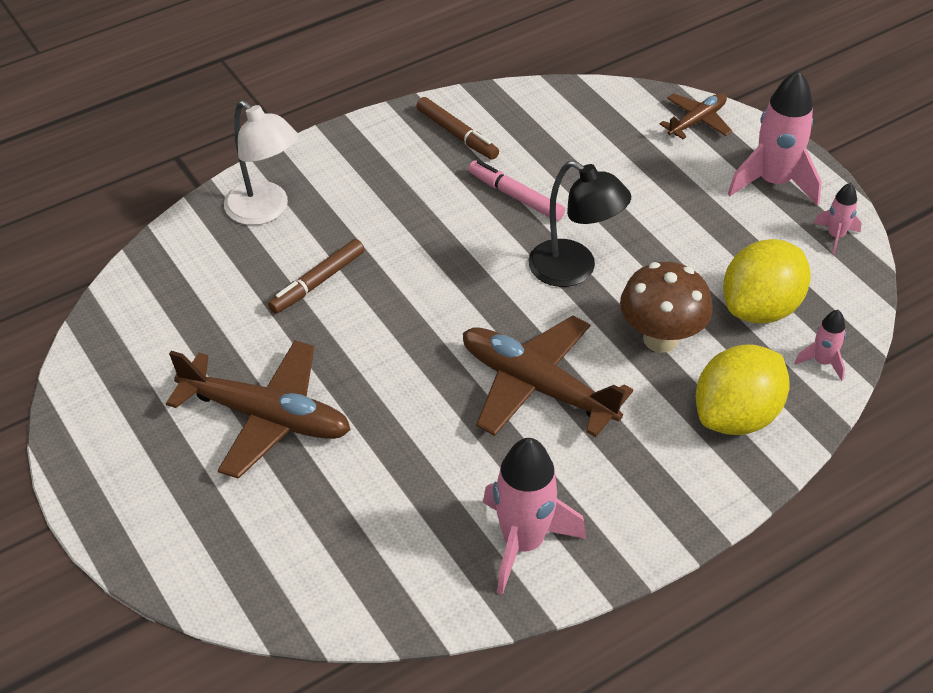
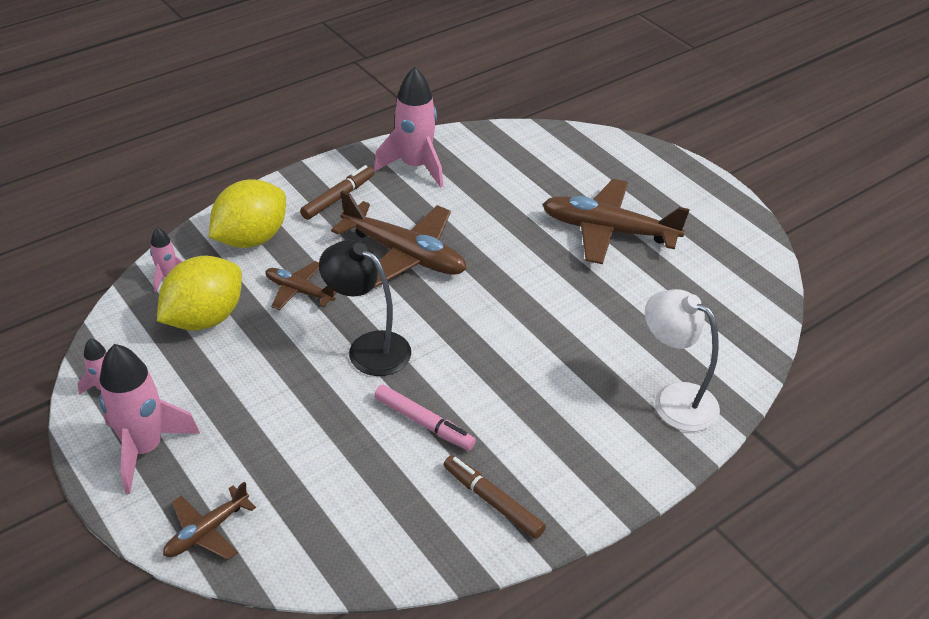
camera: 175 degrees right, 5 degrees down
brown marker [268,239,364,314] -> brown marker moved to [300,165,374,220]
brown mushroom [620,262,713,353] -> brown plane [265,261,337,310]

